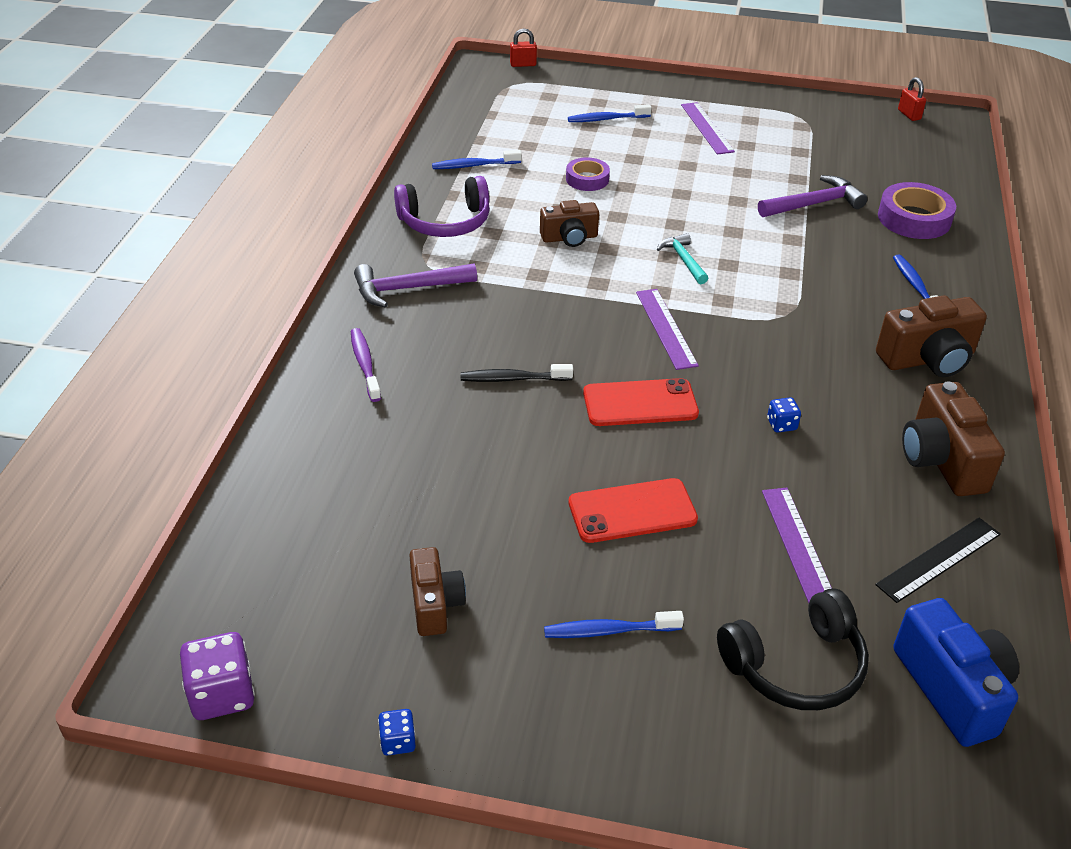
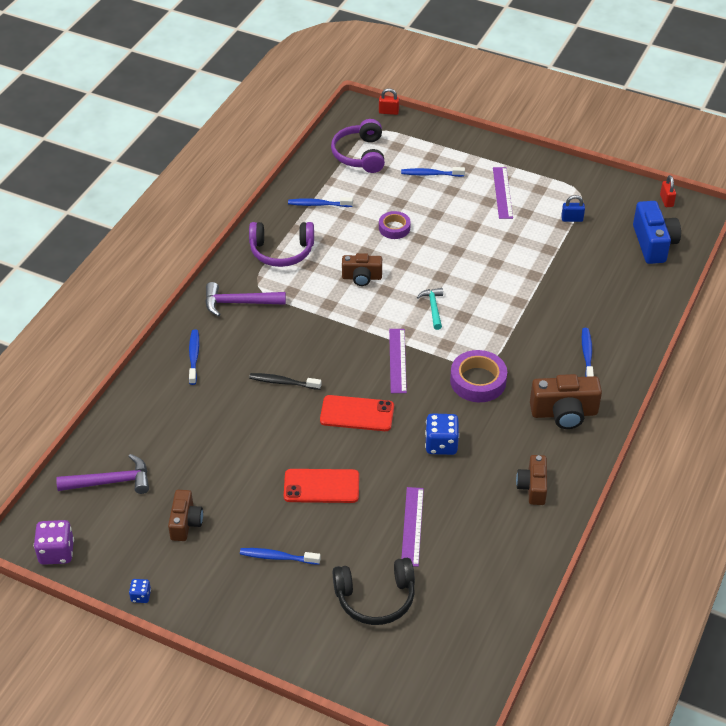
camera: 15 degrees right, 5 degrees up
purple toothbrush [351,328,381,402] -> blue toothbrush [189,329,199,385]
purple hammer [758,175,867,217] -> purple hammer moved to [56,454,149,494]
blue dice [767,397,801,433] -> blue dice [425,413,459,455], size x1.87
black ruler [875,518,1001,603] -> none
purple tape [878,182,956,239] -> purple tape moved to [450,350,507,402]
blue camera [893,598,1019,747] -> blue camera moved to [633,201,681,264]
brown camera [902,381,1005,496] -> brown camera [516,455,547,505], size x0.65
none -> purple headphones [331,119,385,173]
none -> blue padlock [561,195,585,222]

